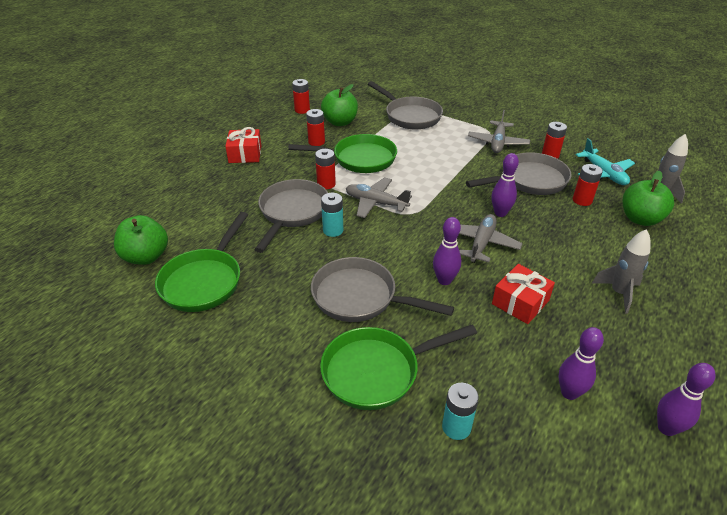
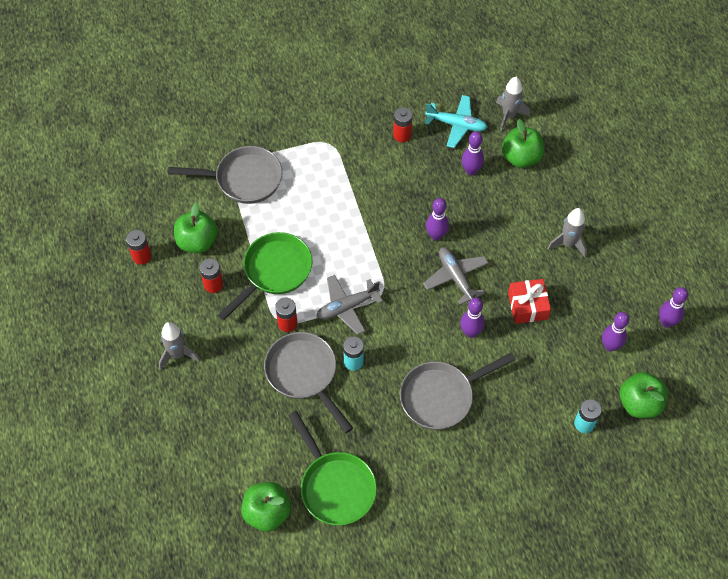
camera: 50 degrees left, 20 degrees up
red gift [225,127,262,163] -> grey rocket [159,322,200,370]
green pan [320,325,477,410] -> none
grey pan [466,152,572,195] -> none
grey plane [468,110,530,153] -> none
red battery [573,164,603,206] -> purple bowling pin [462,131,484,175]
none -> green apple [620,372,668,418]

